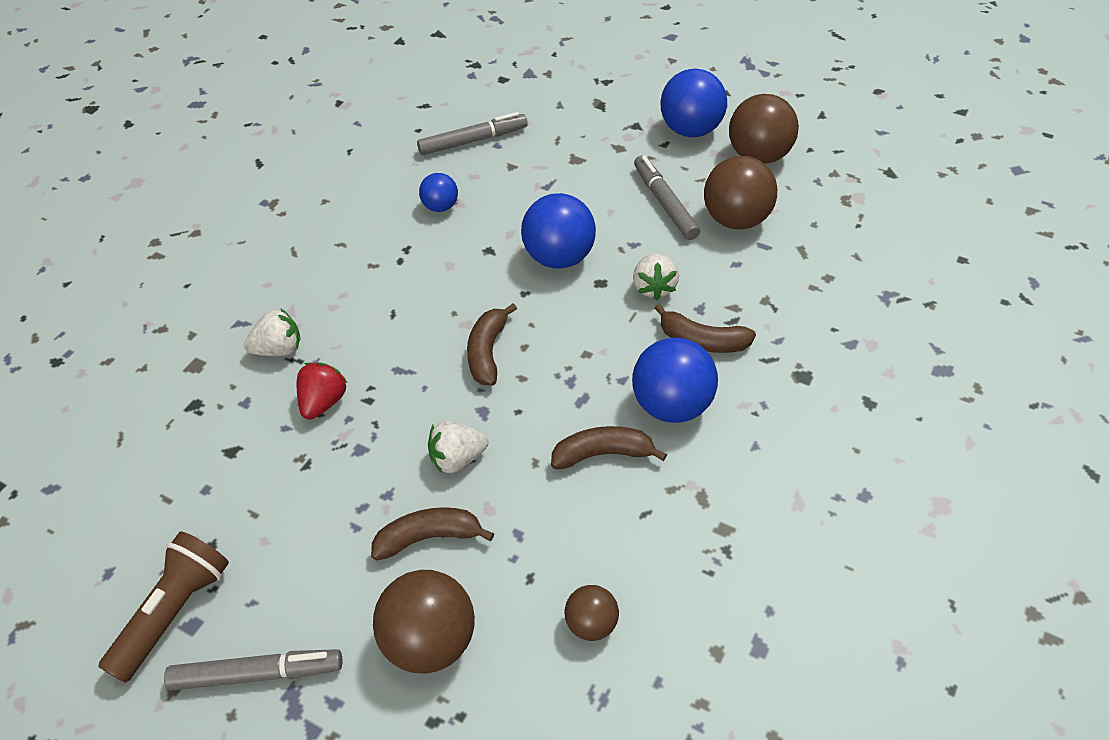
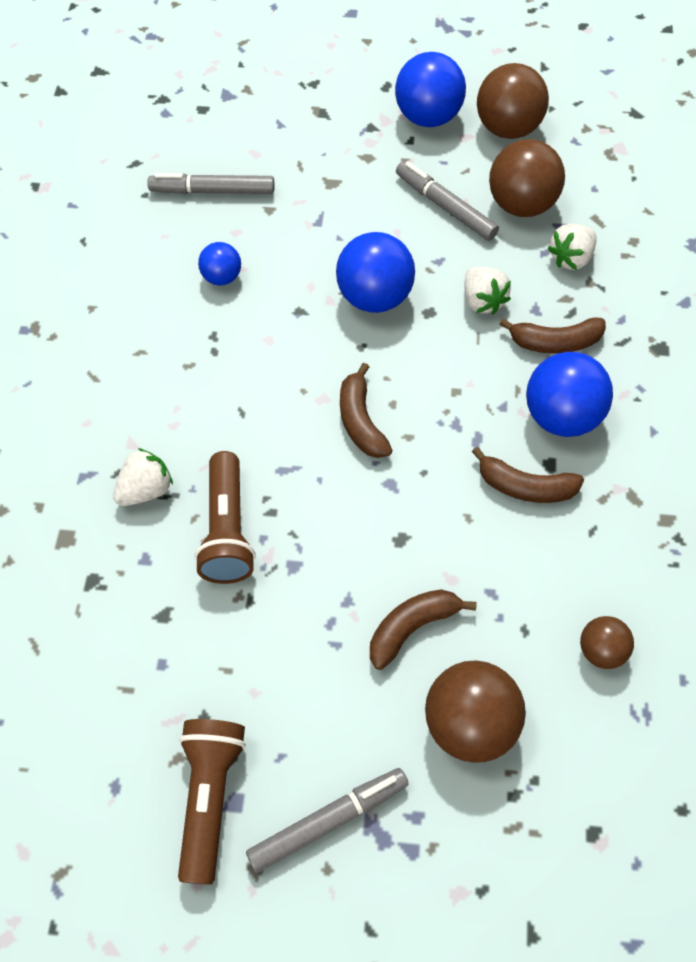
camera: 25 degrees left, 10 degrees up
red strawberry [297,362,348,420] -> brown flashlight [194,451,256,584]
grey marker [417,112,528,155] -> grey marker turned 135 degrees counterclockwise [147,173,275,194]
white strawberry [428,421,488,473] -> white strawberry moved to [547,224,597,270]
brown banana [551,426,667,469] -> brown banana turned 135 degrees counterclockwise [472,447,584,503]

